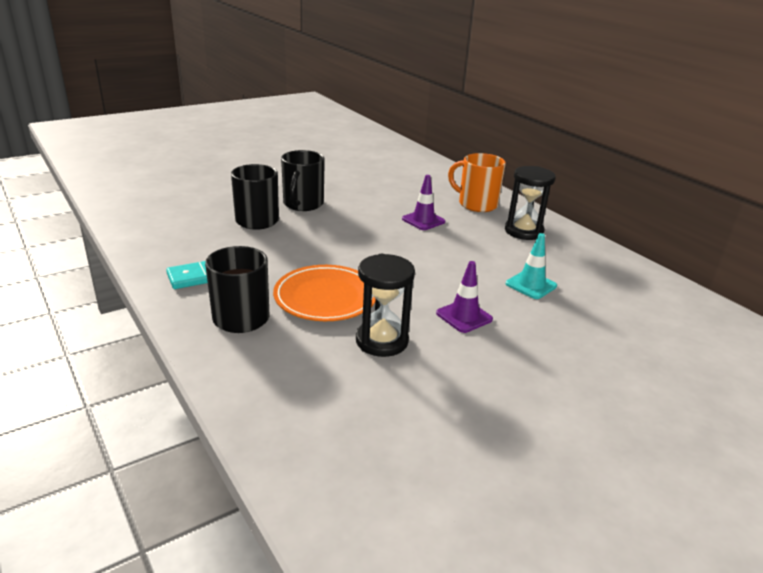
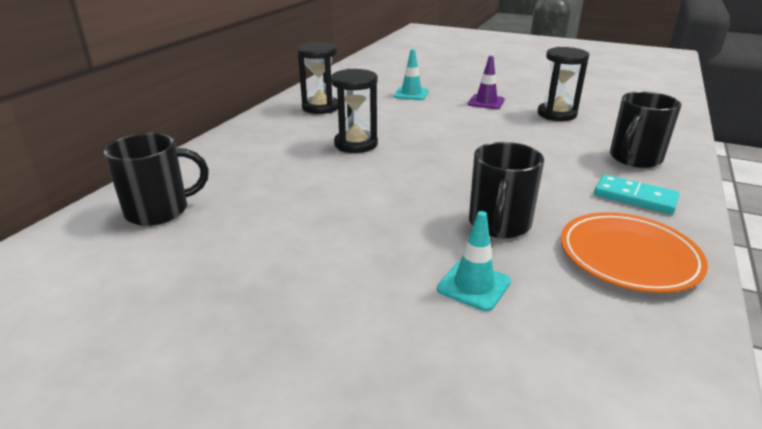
camera: 120 degrees left, 0 degrees up
orange plate [273,265,376,321] -> orange plate moved to [561,212,708,293]
black mug [281,150,325,211] -> black mug moved to [104,133,209,226]
purple traffic cone [402,175,445,230] -> black hourglass [331,69,378,153]
orange mug [448,153,506,212] -> none
none -> turquoise traffic cone [437,211,511,311]

